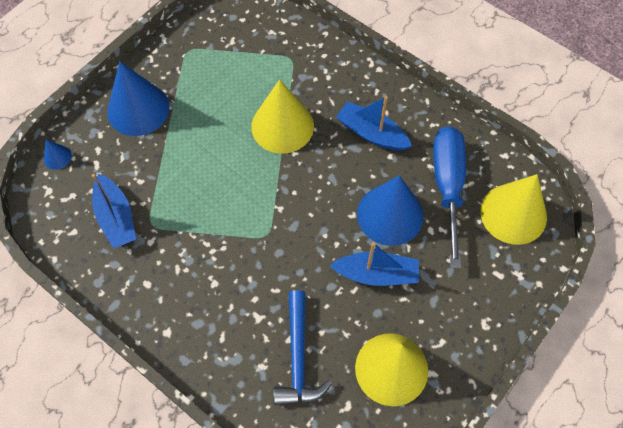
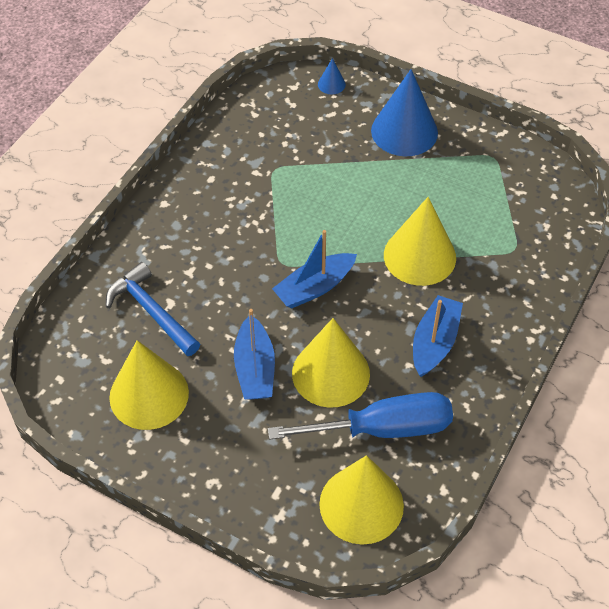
camera: 80 degrees right, 10 degrees down
blue boat [92,173,136,249] -> blue boat moved to [272,230,357,308]
blue hammer [273,290,332,405] -> blue hammer turned 60 degrees clockwise [106,262,200,356]
blue cone [357,175,424,246] -> yellow cone [292,318,370,408]

